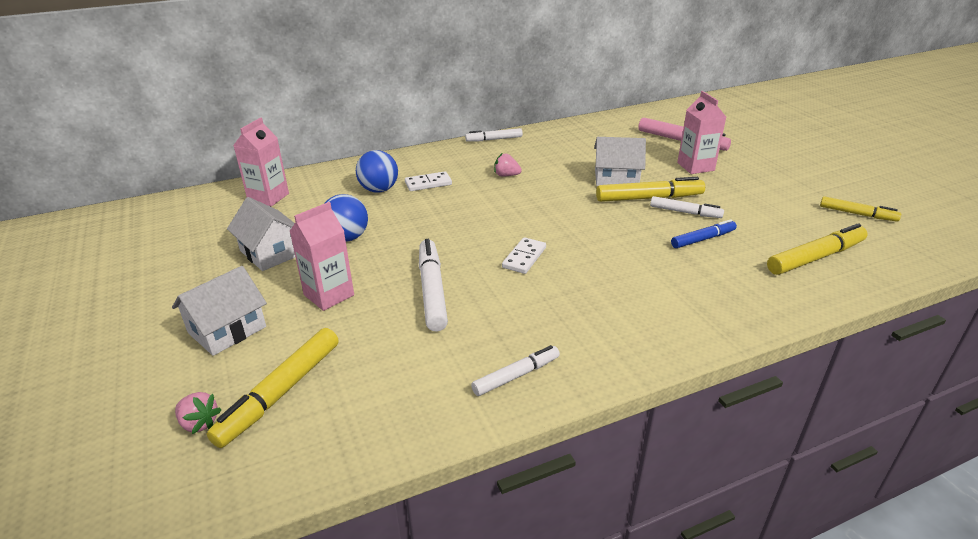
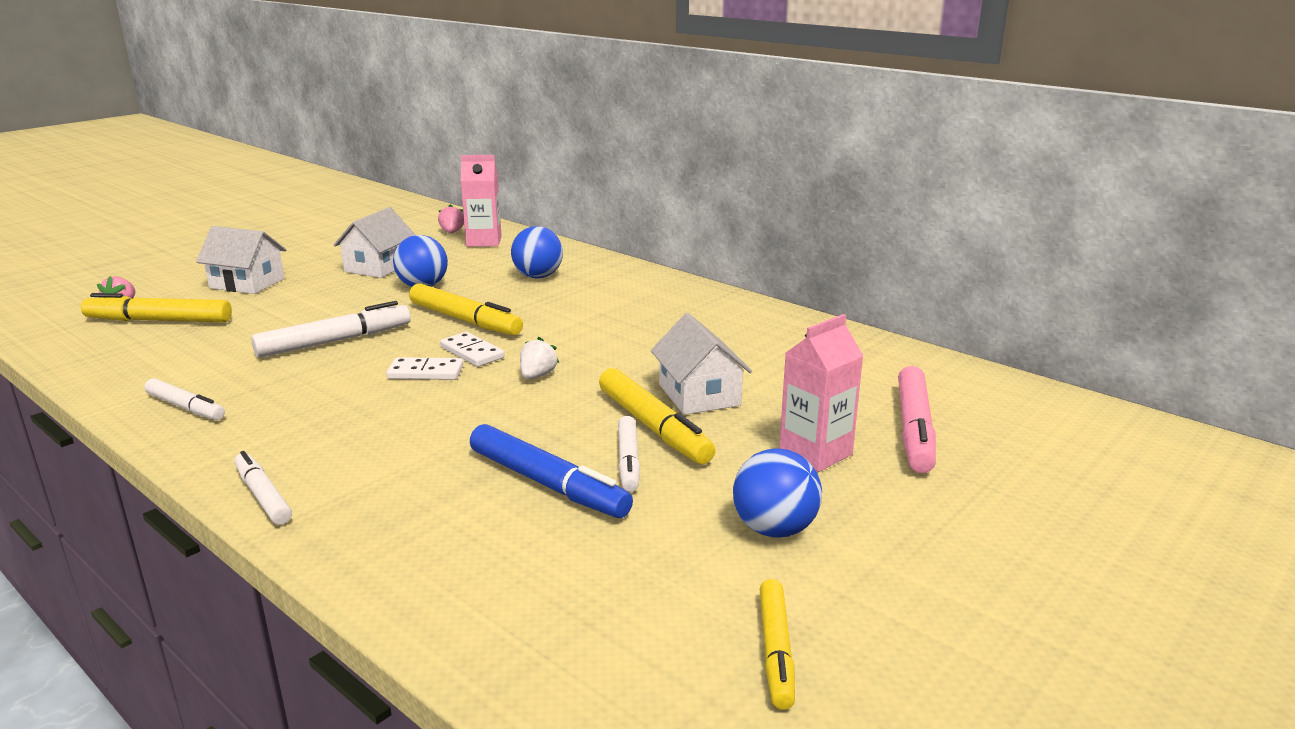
camera: 65 degrees right, 10 degrees down
pink carton [290,202,354,311] -> none
white domino [405,171,452,191] -> white domino moved to [440,332,504,367]
white marker [465,128,523,142] -> white marker moved to [234,451,292,525]
pink strawberry [494,153,522,177] -> pink strawberry moved to [438,204,464,233]
blue marker [671,219,737,248] -> blue marker [470,424,633,518], size x1.59
yellow marker [767,223,868,275] -> yellow marker moved to [409,283,523,335]
none -> white strawberry [520,337,559,379]
none -> blue ball [733,448,822,538]

